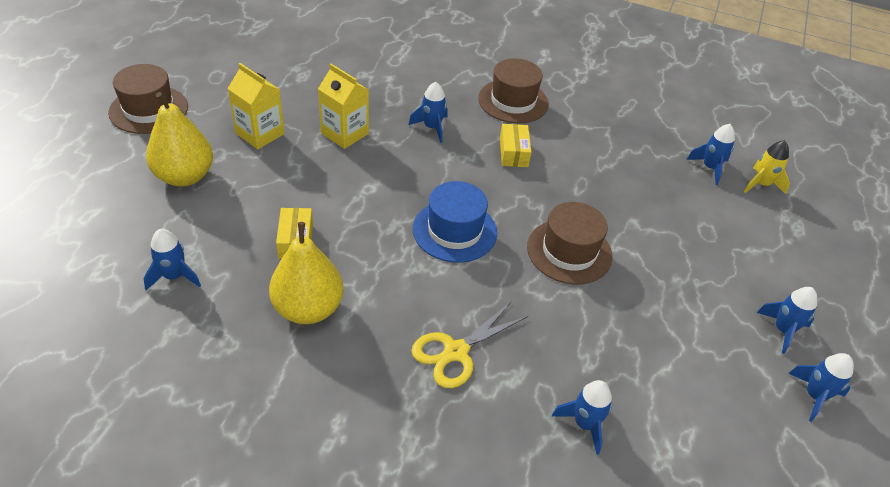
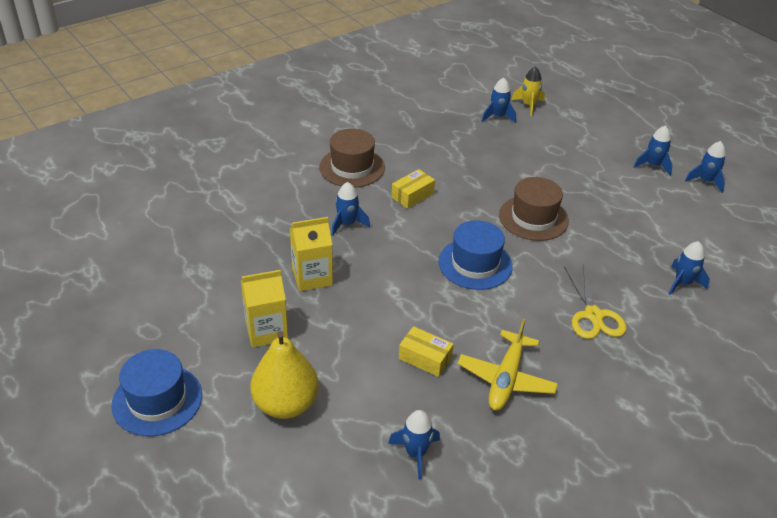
camera: 55 degrees left, 5 degrees down
brown hat [108,64,188,134] -> blue hat [111,349,202,436]
yellow pear [269,222,344,324] -> yellow plane [457,318,558,411]
yellow box [500,124,532,167] -> yellow box turned 75 degrees counterclockwise [391,169,435,209]

